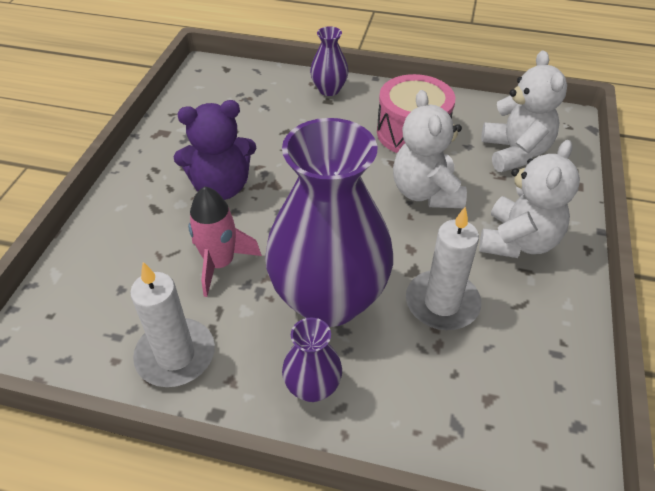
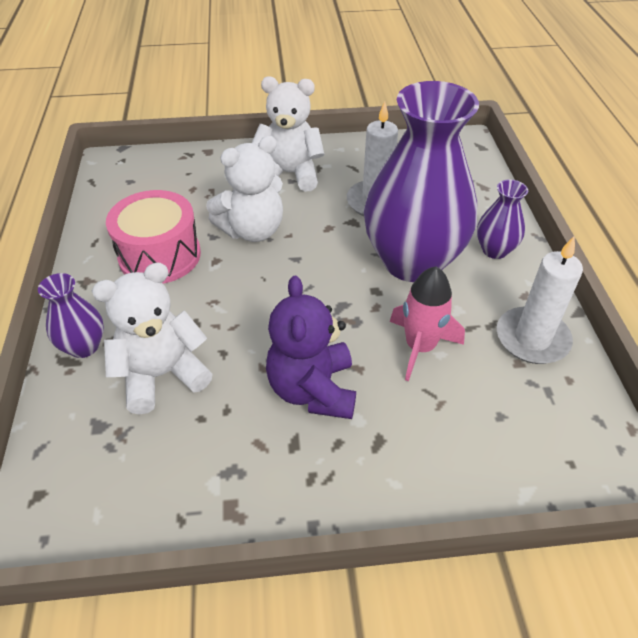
camera: 110 degrees left, 0 degrees up
purple teddy bear [173,100,256,200] -> purple teddy bear turned 150 degrees counterclockwise [266,276,356,419]
white teddy bear [481,50,567,172] -> white teddy bear moved to [92,262,213,415]

